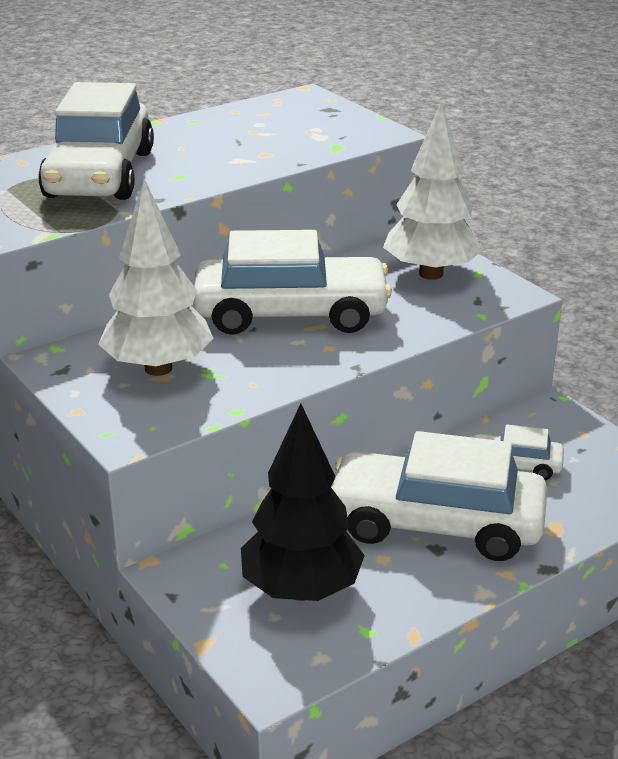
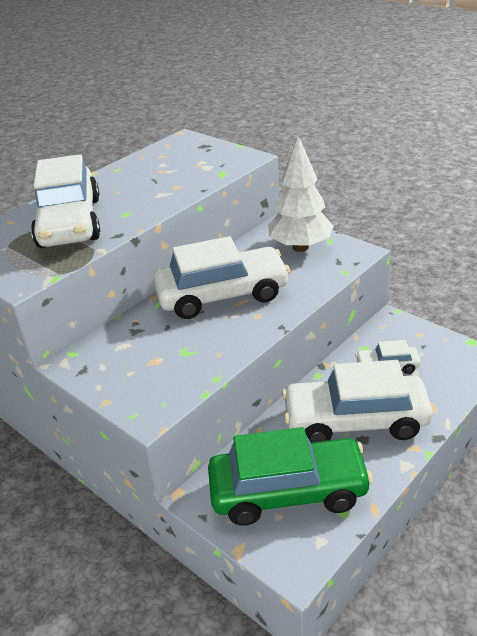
camera: 10 degrees left, 5 degrees up
white tree [98,179,214,376] -> none
black tree [241,403,365,601] -> green car [208,427,373,526]

